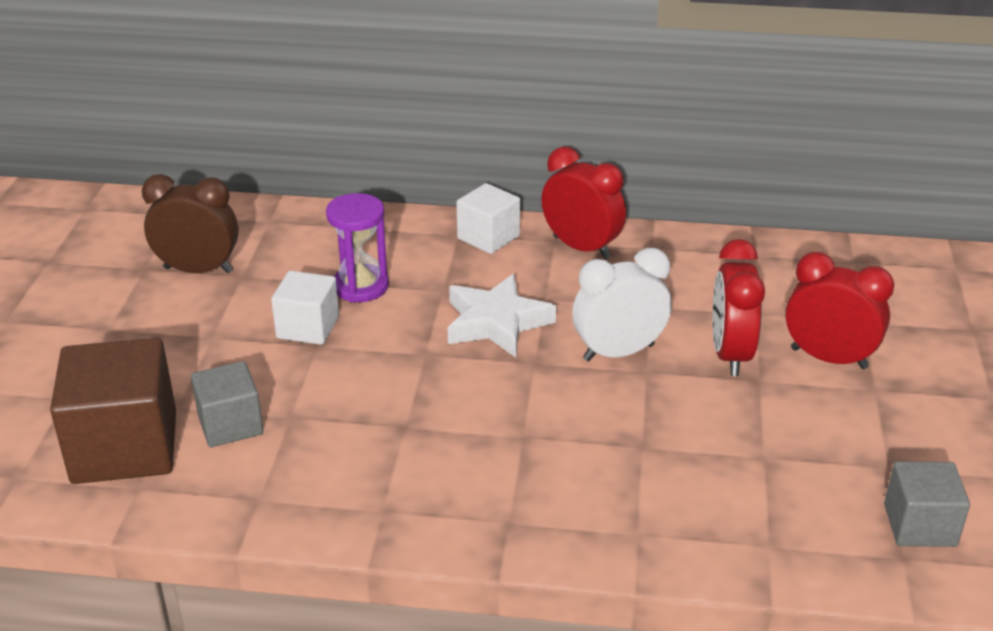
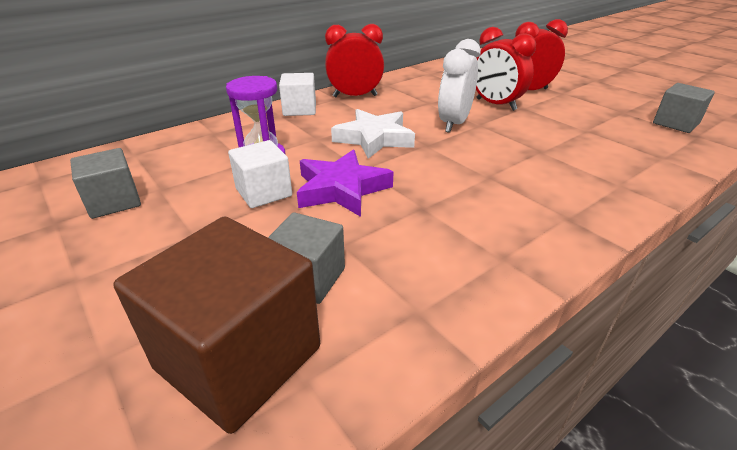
camera: 45 degrees left, 0 degrees up
brown clock [142,174,239,273] -> grey cube [70,148,141,219]
none -> purple star [297,149,393,217]

